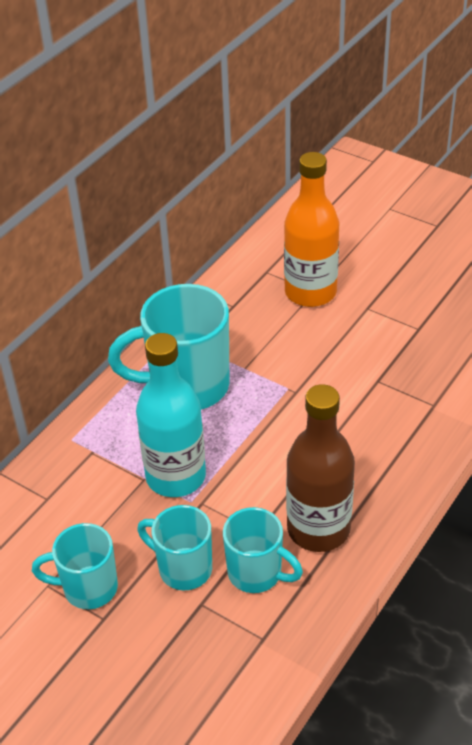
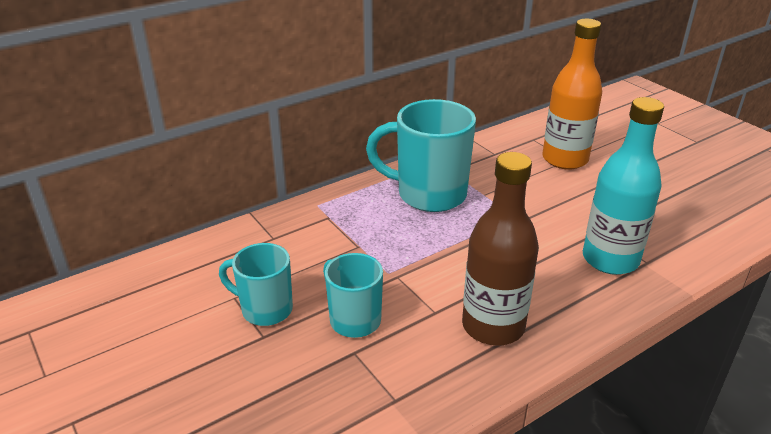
camera: 20 degrees right, 10 degrees down
turquoise bottle [136,333,206,497] -> turquoise bottle moved to [583,97,664,275]
turquoise mug [223,507,303,593] -> none

